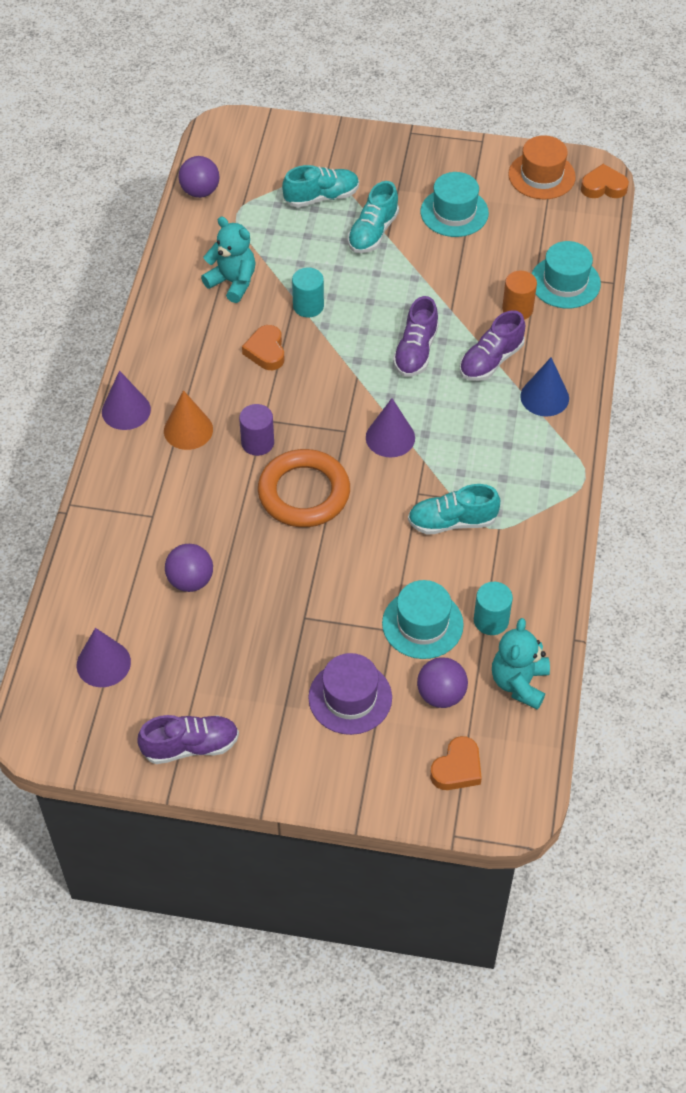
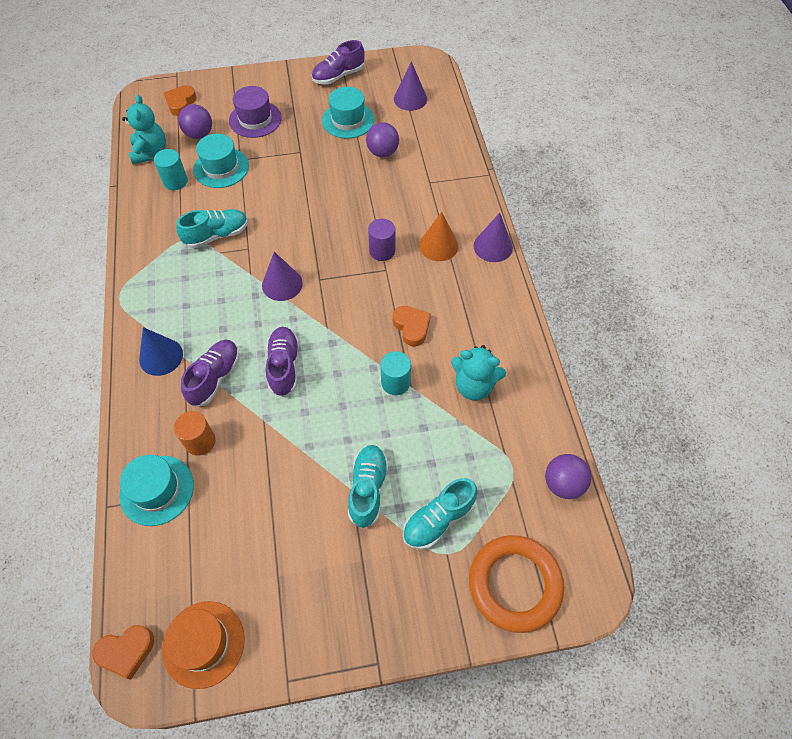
camera: 160 degrees right, 5 degrees up
orange ring [258,449,350,527] -> orange ring moved to [469,535,564,633]
turquoise hat [421,172,489,237] -> turquoise hat moved to [322,87,374,139]

